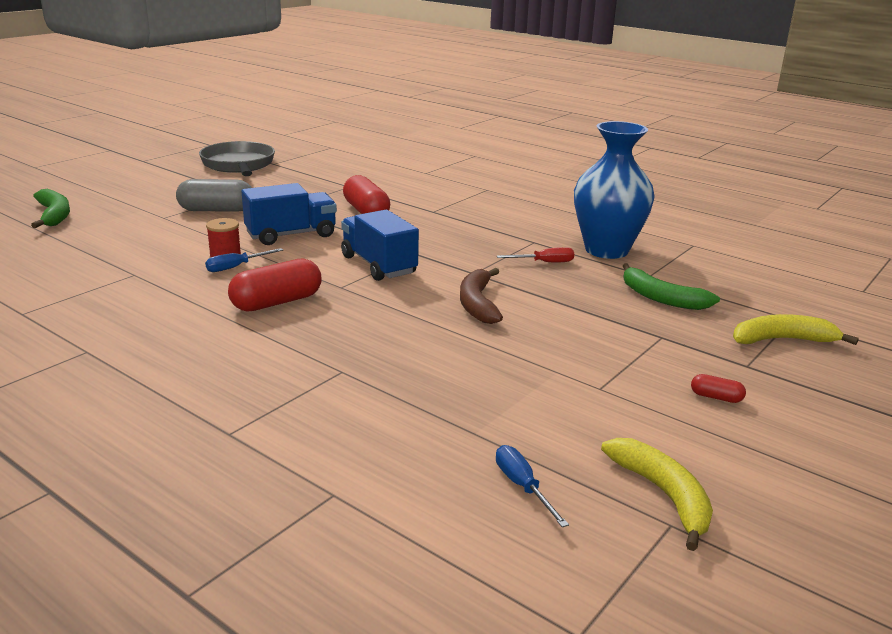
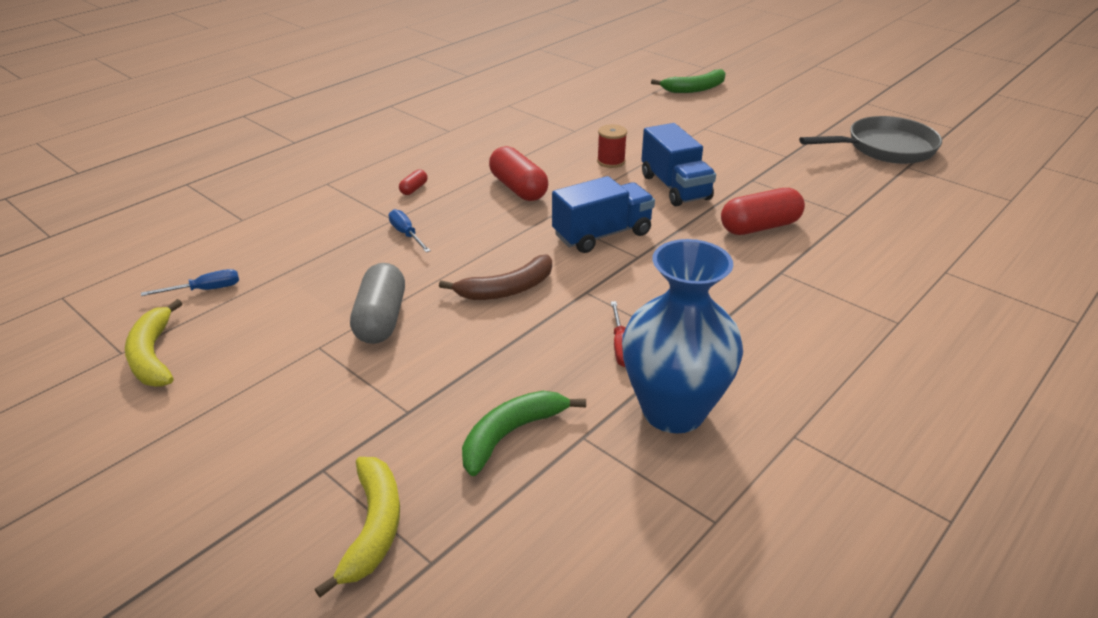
camera: 95 degrees right, 10 degrees up
grey capsule [176,179,252,212] -> grey capsule moved to [350,263,405,344]
blue screwdriver [205,248,283,272] -> blue screwdriver moved to [389,209,431,252]
brown banana [460,268,503,324] -> brown banana turned 150 degrees clockwise [439,254,552,300]
yellow banana [601,438,713,551] -> yellow banana turned 90 degrees clockwise [125,299,182,387]
red capsule [691,374,746,403] -> red capsule moved to [399,169,428,195]

